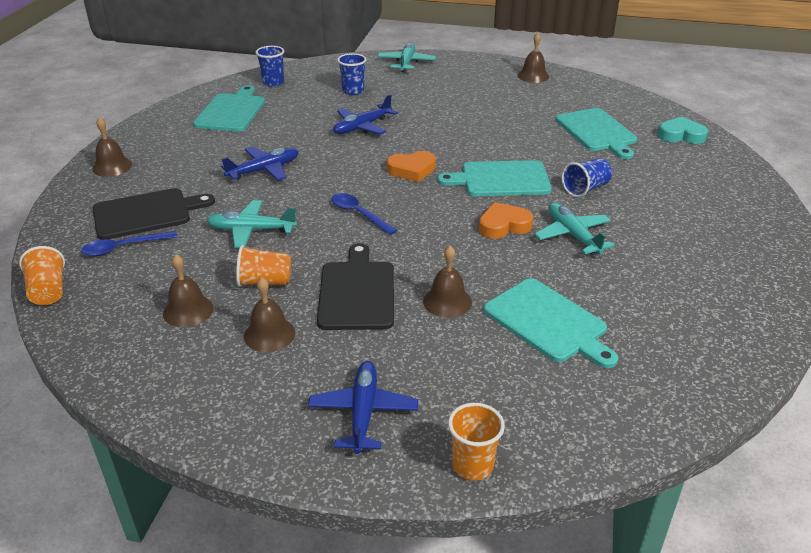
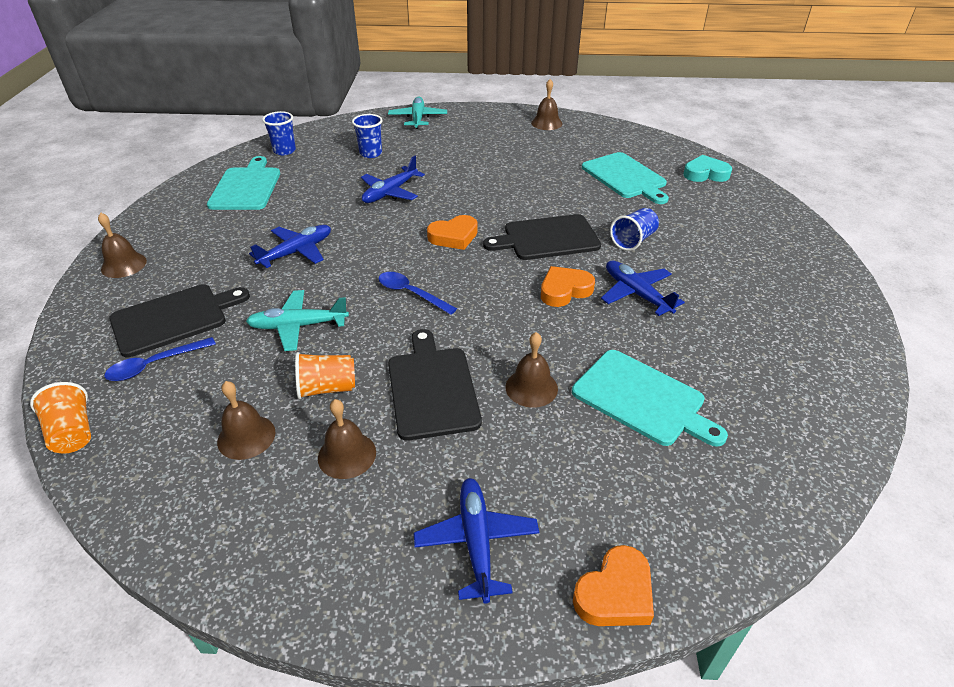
camera: 10 degrees left, 5 degrees up
turquoise cutting board [437,160,552,196] -> black cutting board [483,214,601,260]
orange cup [448,403,505,481] -> orange heart [573,545,654,626]
turquoise plane [534,202,614,254] -> blue plane [601,261,685,316]

